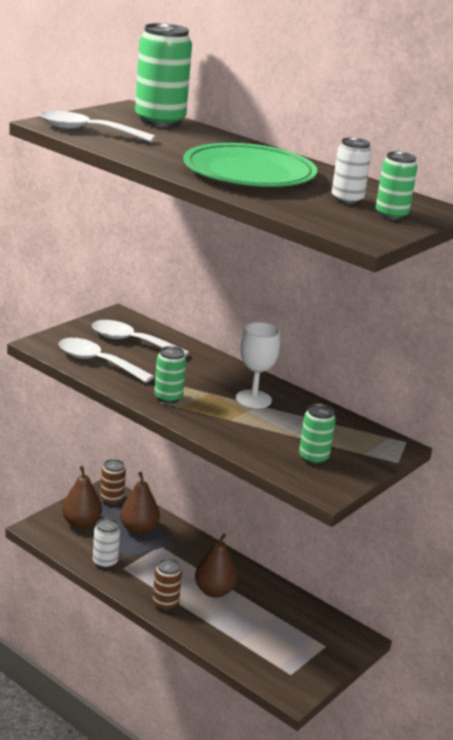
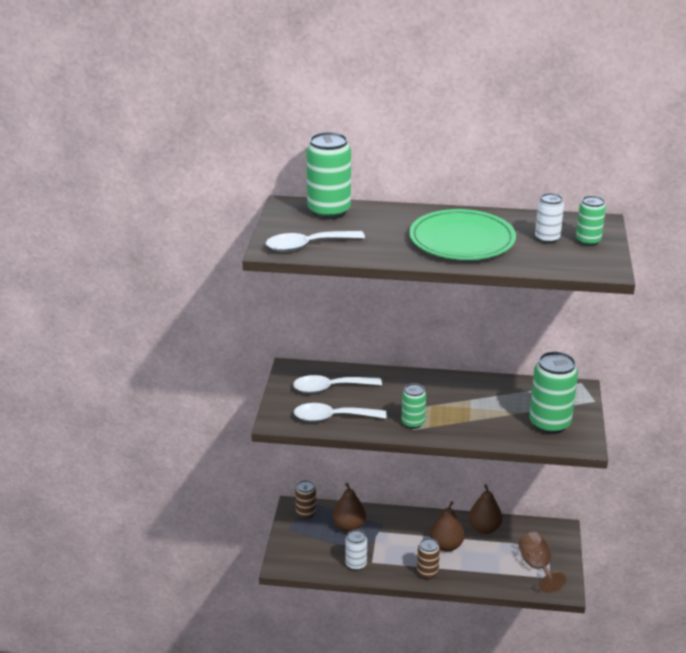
camera: 30 degrees left, 5 degrees up
brown pear [62,466,102,529] -> brown pear moved to [469,484,503,534]
white goblet [236,322,280,409] -> none
green can [299,403,336,465] -> green can [529,351,578,434], size x1.79
none -> brown goblet [518,532,566,593]

